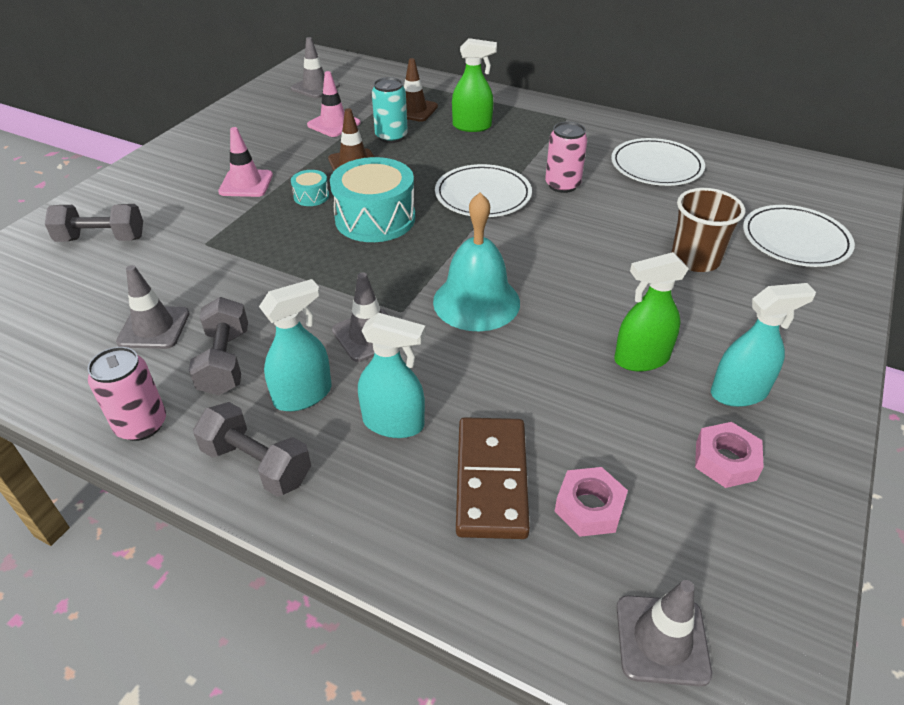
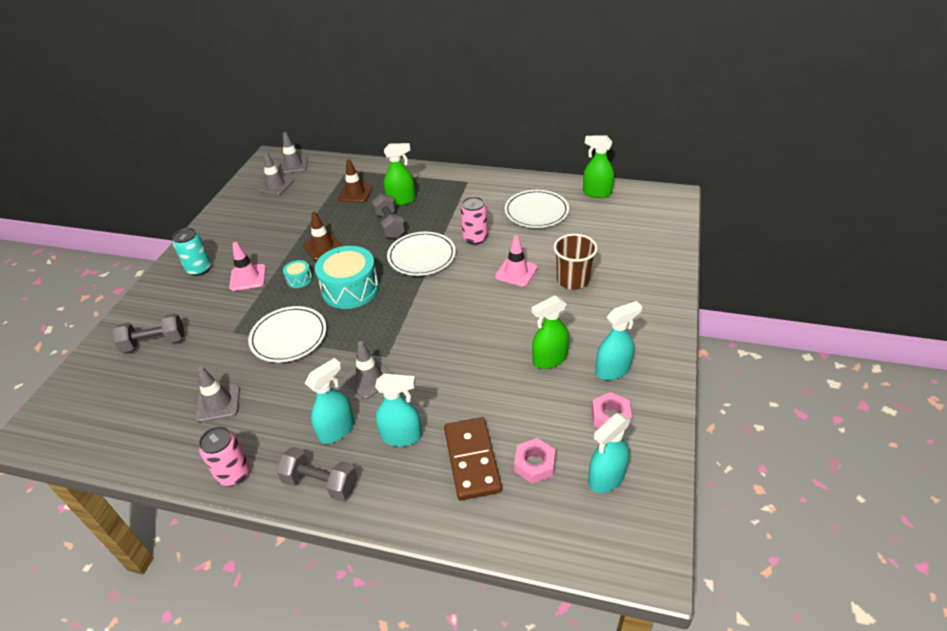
camera: 10 degrees left, 0 degrees up
grey dumbbell [189,297,248,396] -> grey dumbbell moved to [372,194,406,239]
pink traffic cone [307,71,361,137] -> pink traffic cone moved to [495,235,537,287]
turquoise can [372,77,408,143] -> turquoise can moved to [172,228,211,276]
turquoise bell [433,192,520,331] -> none
grey traffic cone [617,580,712,687] -> grey traffic cone moved to [279,132,308,174]
white plate [743,205,855,267] -> white plate moved to [248,306,327,362]
none -> green spray bottle [583,135,614,198]
none -> turquoise spray bottle [588,413,631,493]

